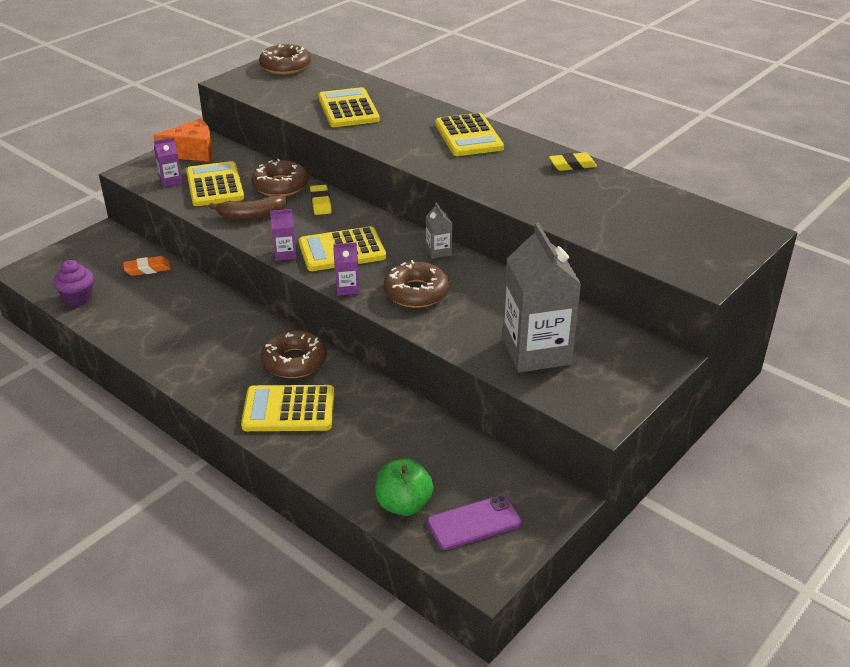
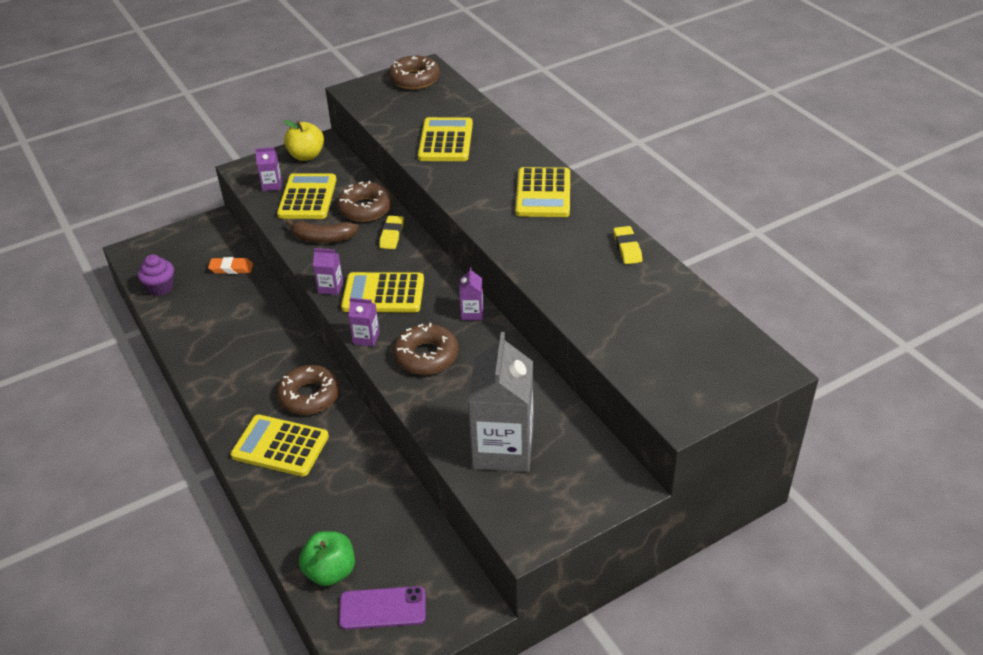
camera: 20 degrees right, 5 degrees up
orange cheese [154,119,213,162] -> yellow apple [284,120,324,161]
grey carton [426,202,452,259] -> purple carton [459,267,483,320]
yellow eraser [549,152,597,171] -> yellow eraser turned 75 degrees clockwise [613,226,642,264]

